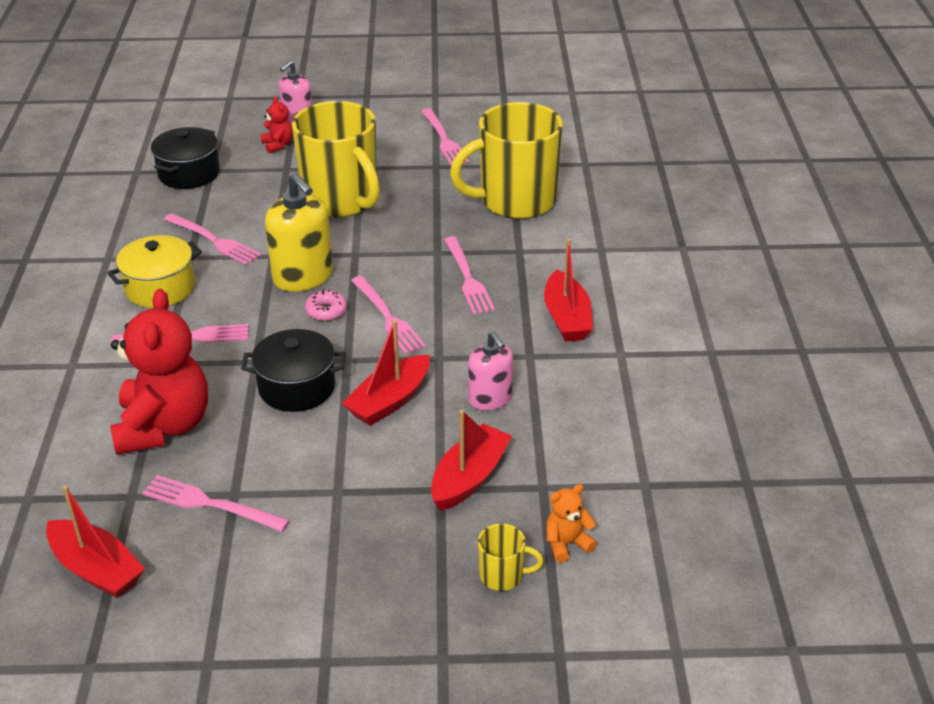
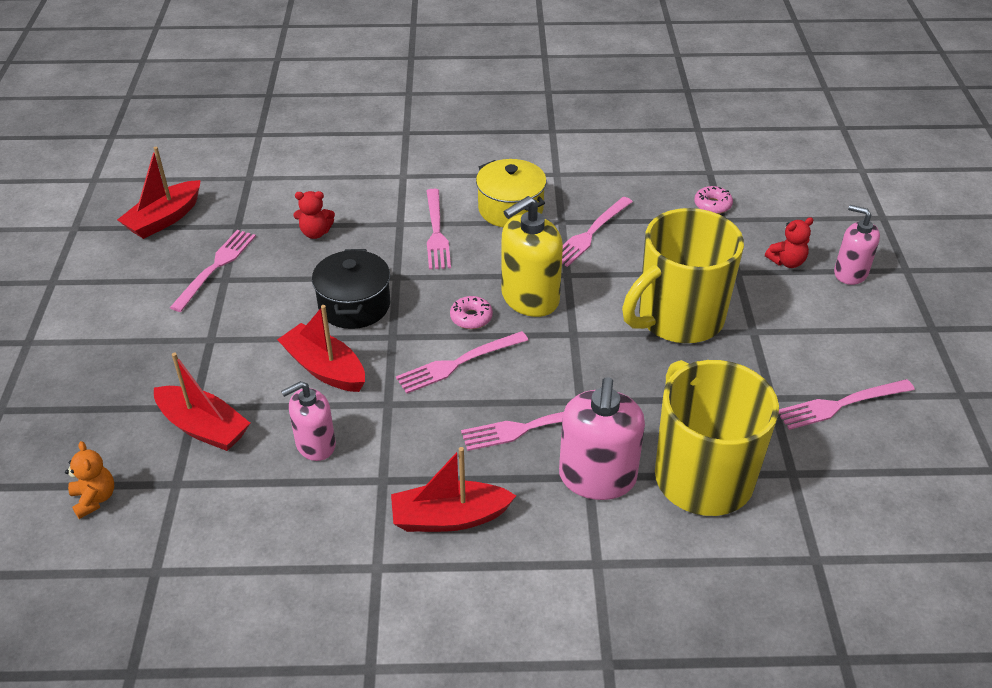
camera: 90 degrees right, 5 degrees up
red teddy bear [110,289,208,455] -> red teddy bear [294,191,335,239], size x0.44
black pot [151,127,220,189] -> pink donut [694,186,733,214]
yellow mug [478,524,543,591] -> none
none -> pink soap dispenser [559,377,645,500]

